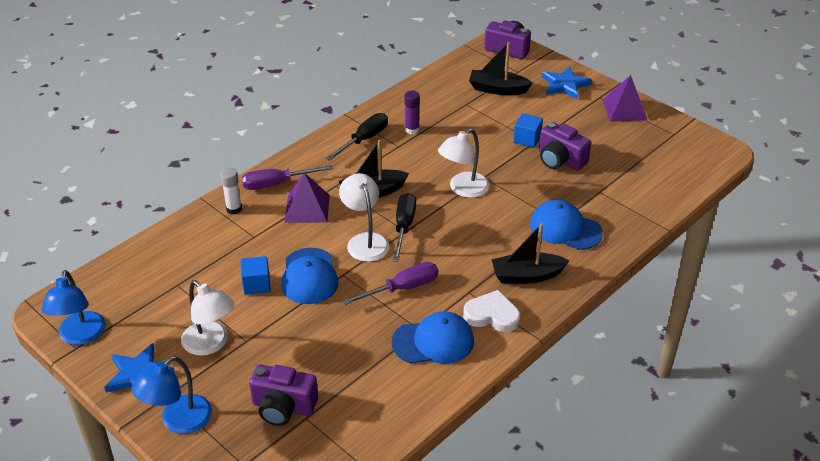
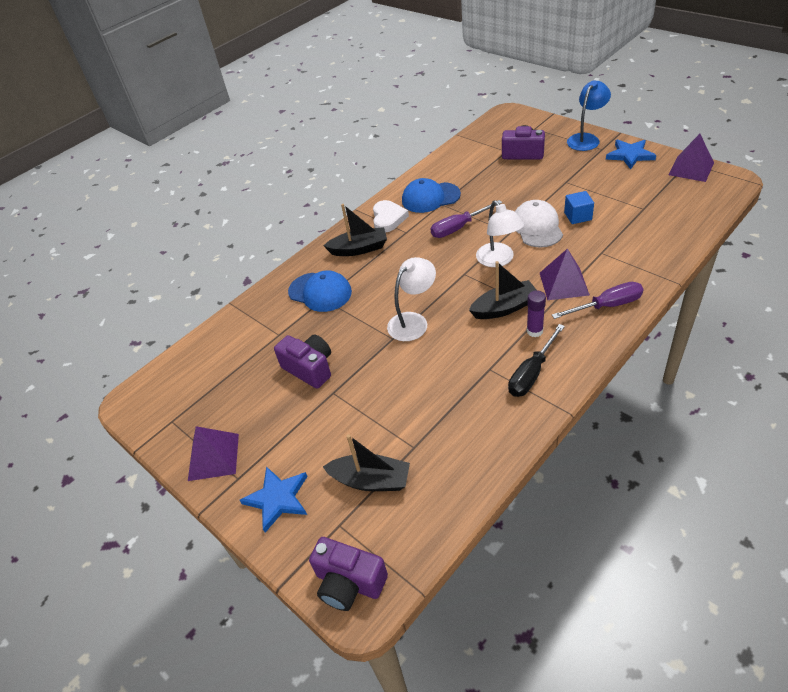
camera: 175 degrees left, 5 degrees up
blue lamp [41,270,106,345] -> purple pyramid [668,134,714,182]
white lamp [181,280,235,356] -> none
white glue stick [221,168,242,214] -> none
blue cap [281,248,338,304] -> white cap [515,200,563,248]
black screwdriver [393,193,416,262] -> none
purple glue stick [404,91,420,134] -> purple glue stick moved to [527,290,546,337]
white heart [463,290,520,332] -> white heart turned 105 degrees counterclockwise [373,200,409,233]
blue cube [513,113,543,148] -> none

